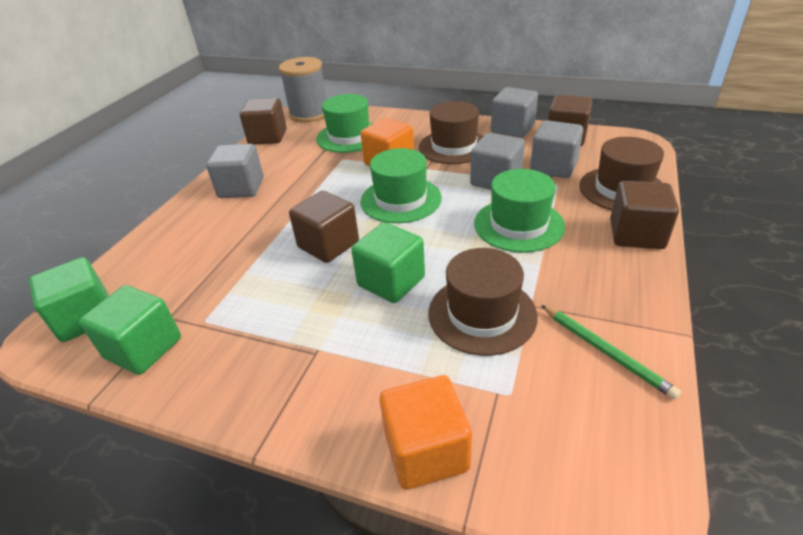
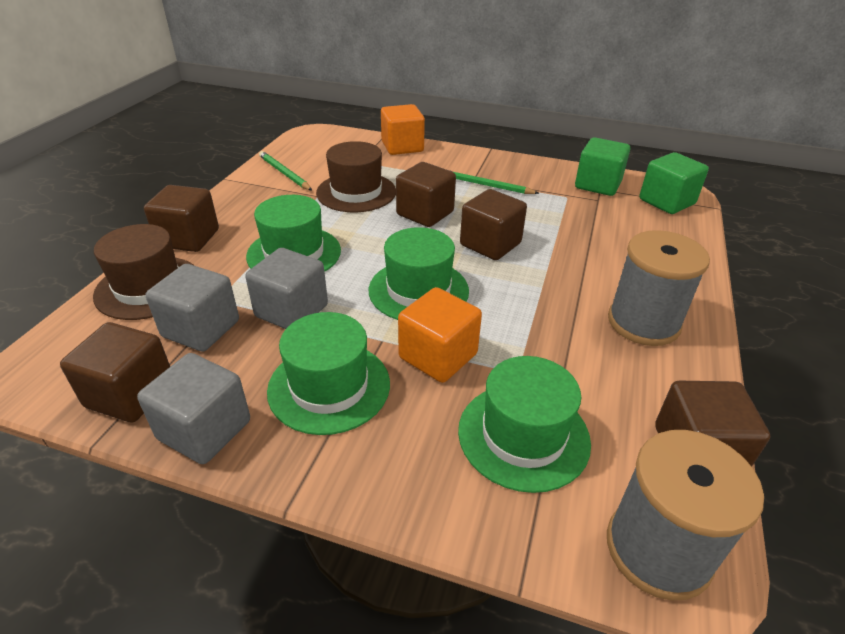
camera: 175 degrees right, 0 degrees up
grey cube [206,144,264,198] -> grey spool [608,230,710,346]
green cube [351,222,425,303] -> brown cube [396,162,456,227]
brown hat [419,101,483,164] -> green hat [267,312,390,435]
none -> green pencil [449,170,539,194]

